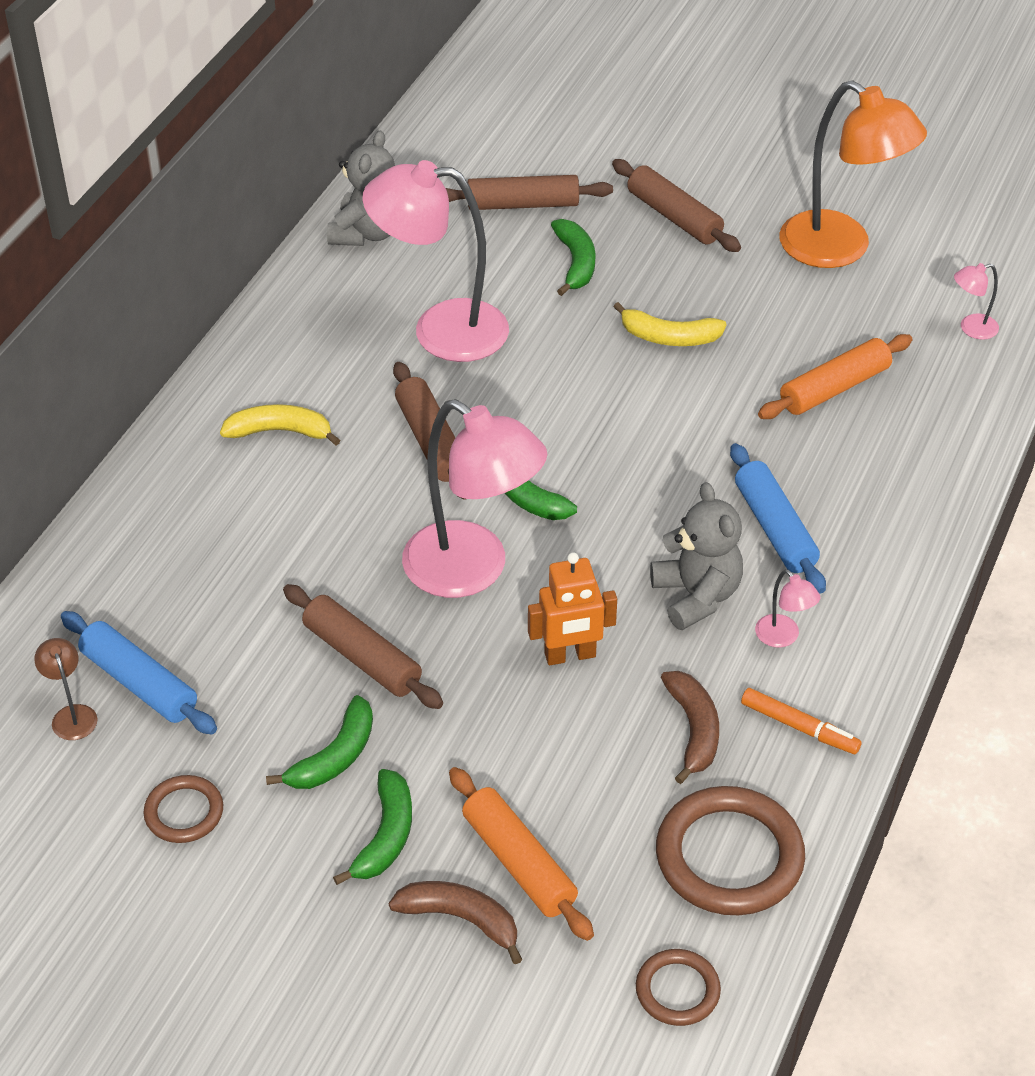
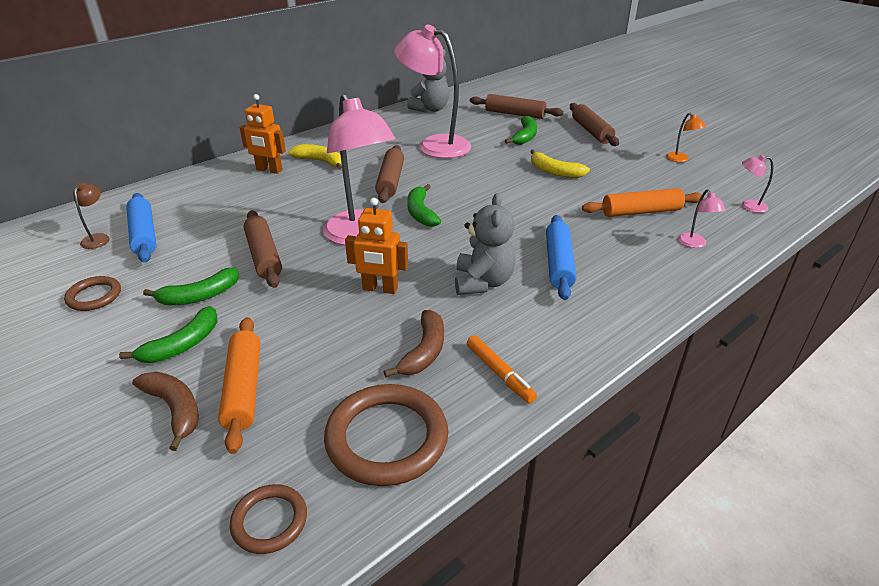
camera: 25 degrees right, 10 degrees down
pink lamp [755,569,821,648] -> pink lamp moved to [678,189,726,248]
orange lamp [779,80,927,268] -> orange lamp [666,113,706,162], size x0.41
none -> orange robot [240,94,286,174]

